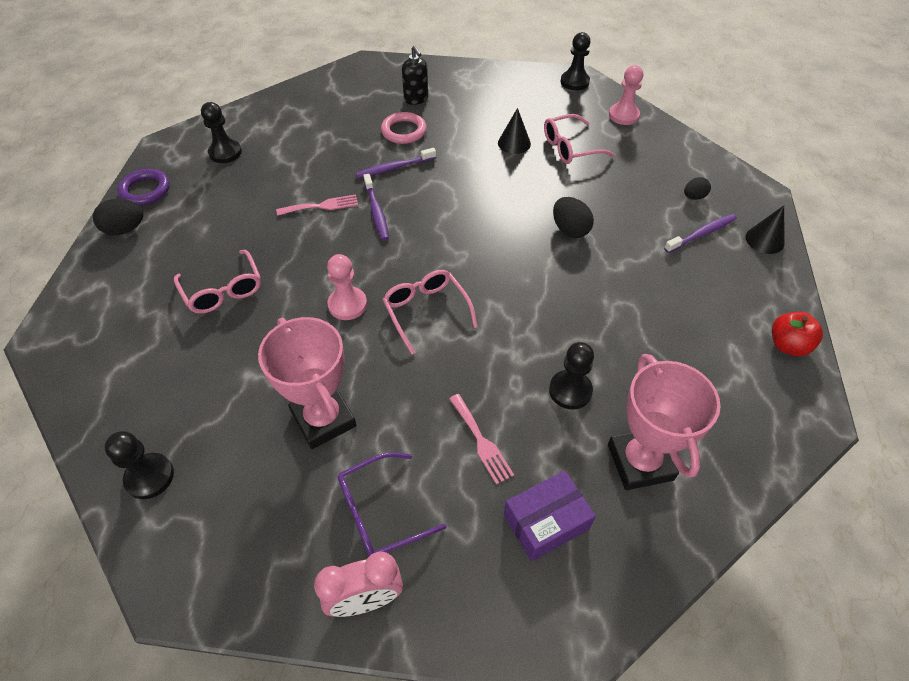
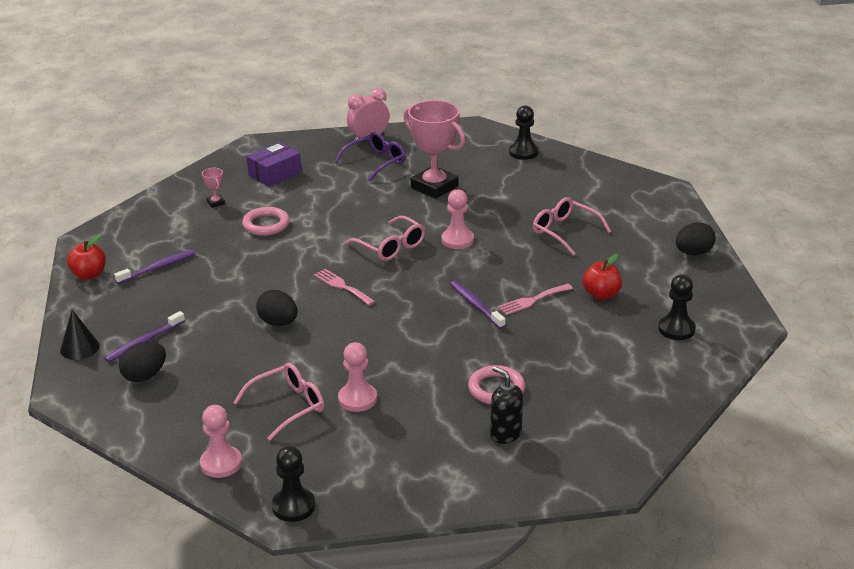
camera: 165 degrees right, 20 degrees down
purple ring [117,169,170,205] -> none
purple toothbrush [355,148,436,178] -> purple toothbrush moved to [114,250,196,284]
pink fork [449,394,514,485] -> pink fork moved to [314,269,375,306]
black cone [498,108,531,154] -> pink pawn [338,342,377,412]
black pawn [549,342,594,409] -> pink ring [242,207,290,236]
pink trophy [608,354,721,490] -> pink trophy [202,168,225,208], size x0.41
black egg [684,177,711,200] -> black egg [119,342,166,383], size x1.56
none -> red apple [583,254,622,300]

